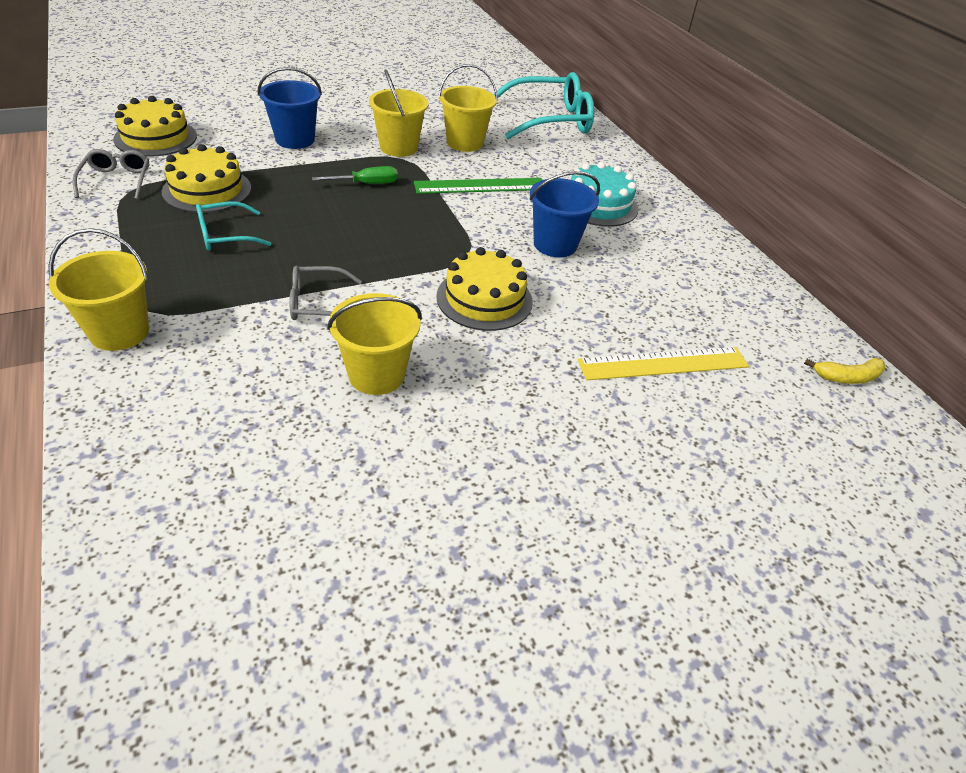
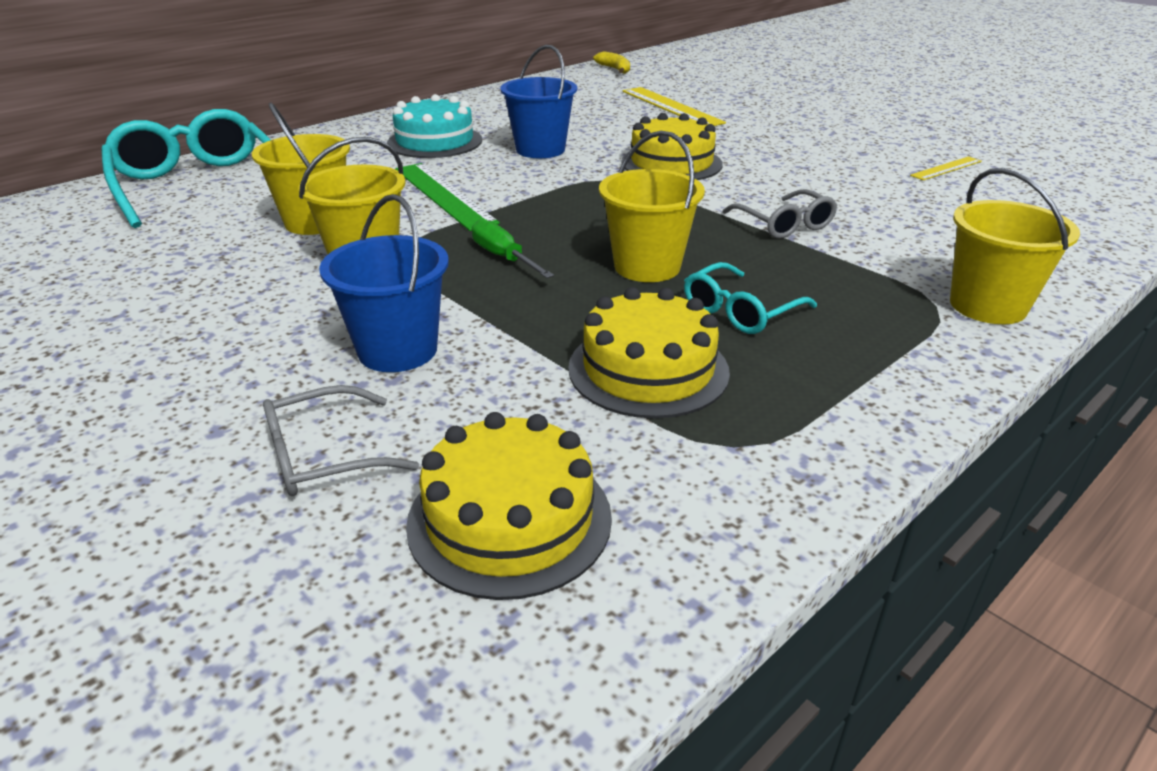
camera: 105 degrees left, 10 degrees down
grey glasses [73,149,149,200] -> grey glasses moved to [263,385,419,496]
turquoise glasses [196,202,271,251] -> turquoise glasses turned 90 degrees clockwise [684,262,817,334]
yellow bucket [327,293,422,395] -> yellow bucket moved to [599,131,705,282]
none -> yellow ruler [910,157,982,180]

